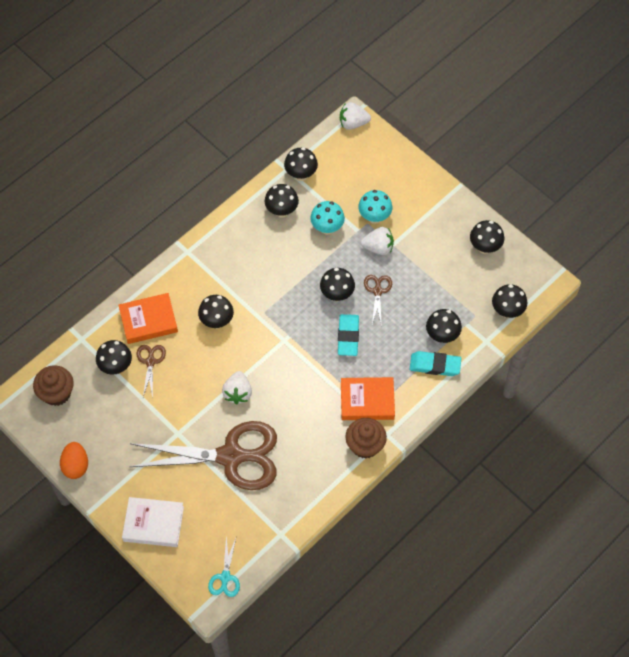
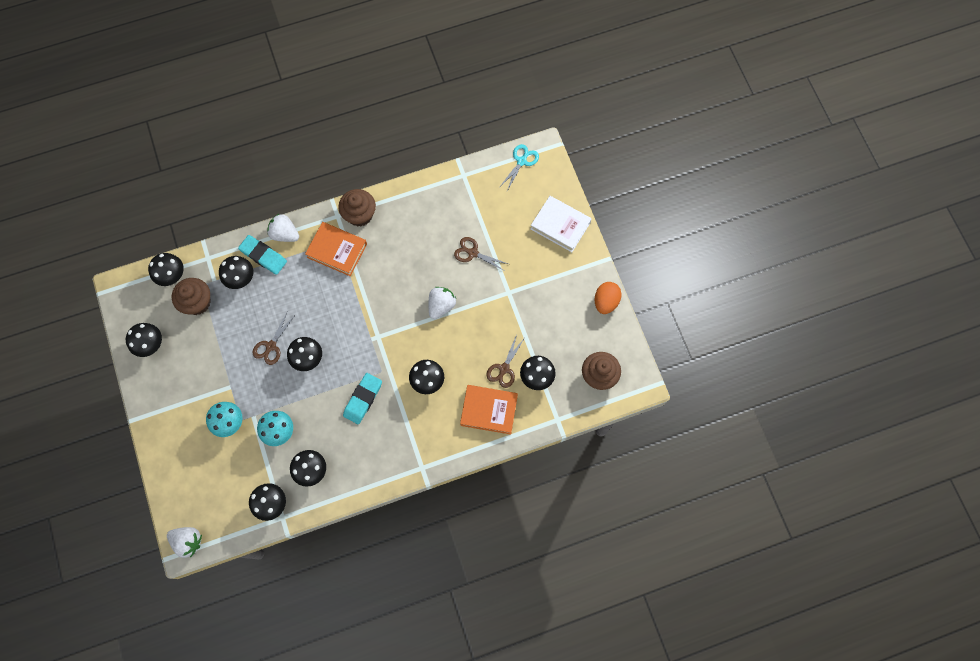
camera: 155 degrees left, 10 degrees up
brown scissors [129,421,277,490] -> brown scissors [454,237,508,272], size x0.41
turquoise eraser [338,314,359,356] -> turquoise eraser moved to [343,373,382,424]
white strawberry [361,227,394,255] -> white strawberry moved to [267,214,299,242]
none -> brown cupcake [172,278,211,315]

